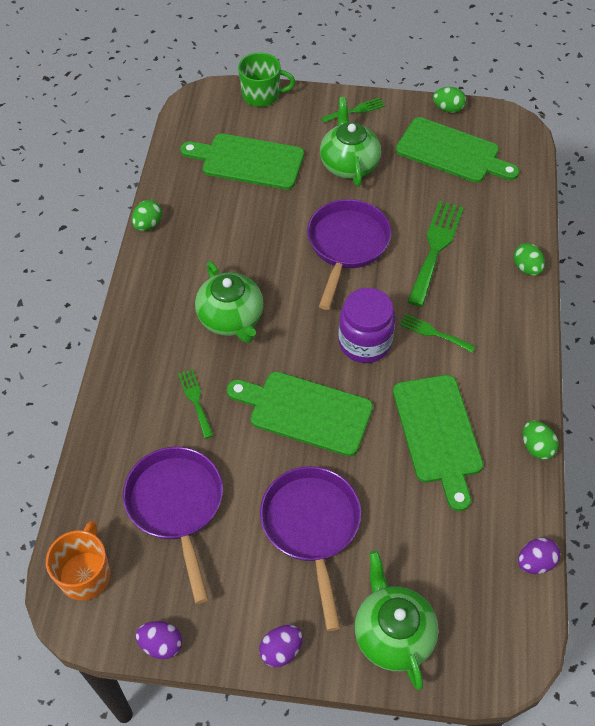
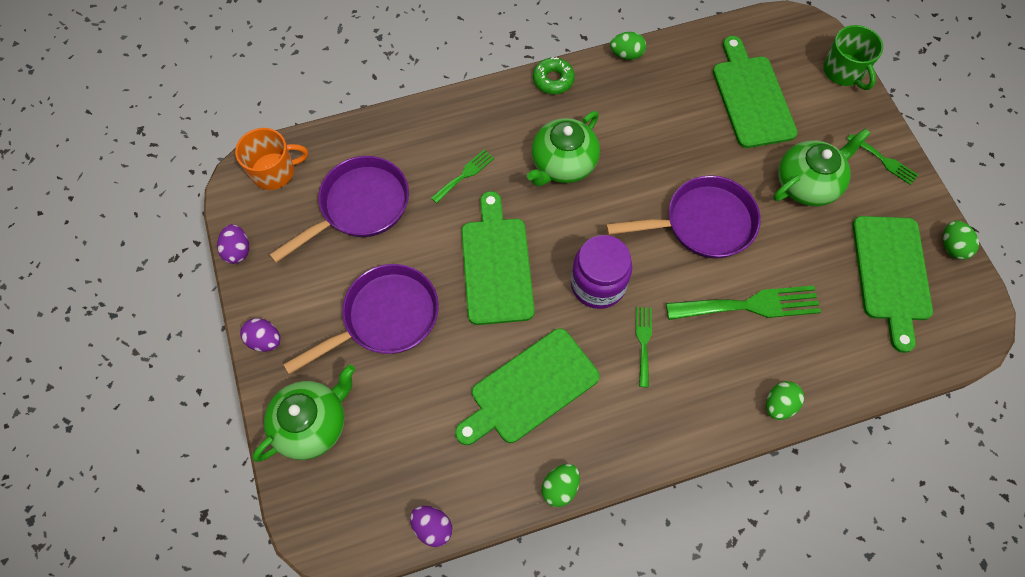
camera: 65 degrees right, 10 degrees up
none -> green donut [533,57,575,94]

